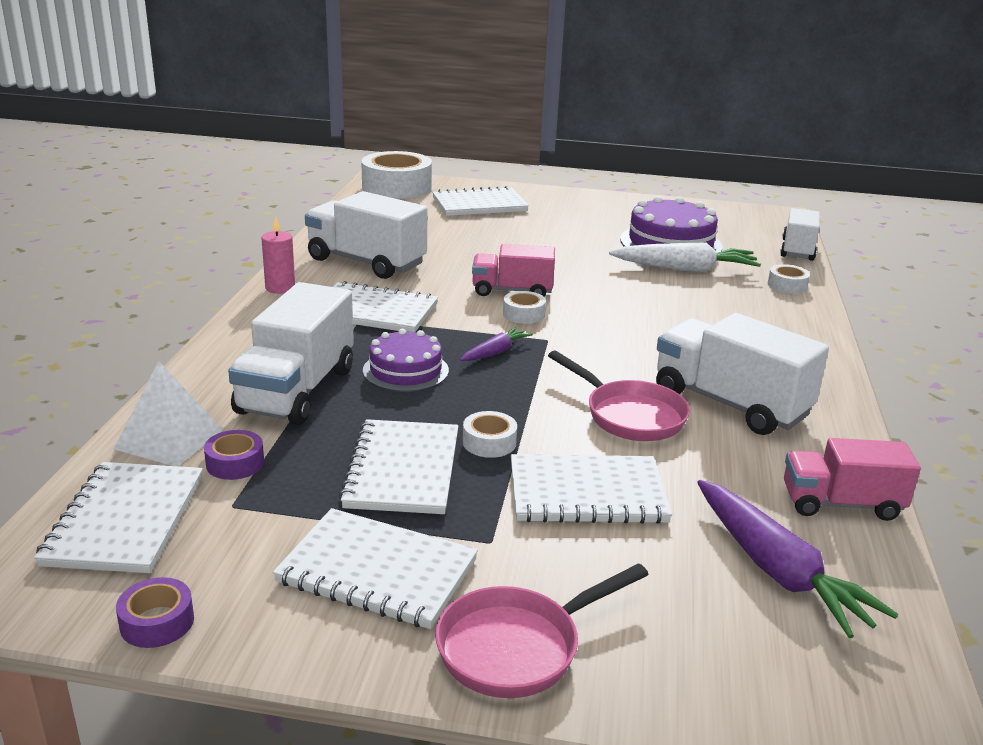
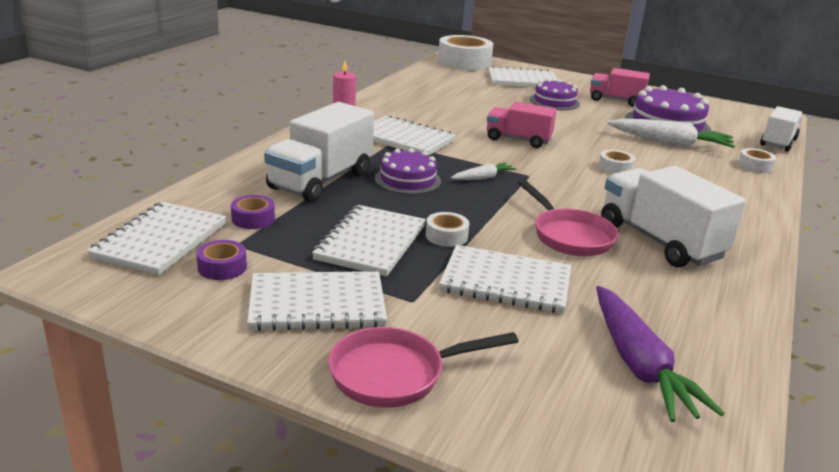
camera: 15 degrees right, 0 degrees up
white pyramid [114,361,223,466] -> none
purple tape [116,577,194,648] -> purple tape moved to [196,240,247,280]
white notebook [273,508,478,629] -> white notebook turned 45 degrees counterclockwise [247,271,387,331]
white truck [305,191,427,279] -> none
purple carrot [460,327,533,361] -> white carrot [451,162,517,180]
white tape [503,291,546,324] -> white tape moved to [598,150,636,174]
pink truck [784,438,921,521] -> pink truck moved to [590,68,650,107]
none -> purple cake [530,79,580,110]

